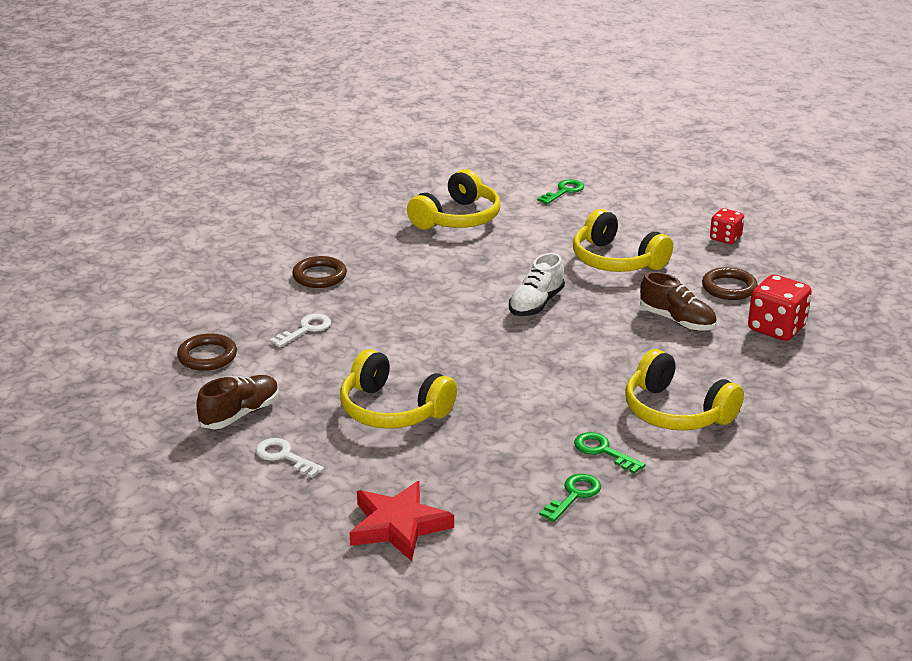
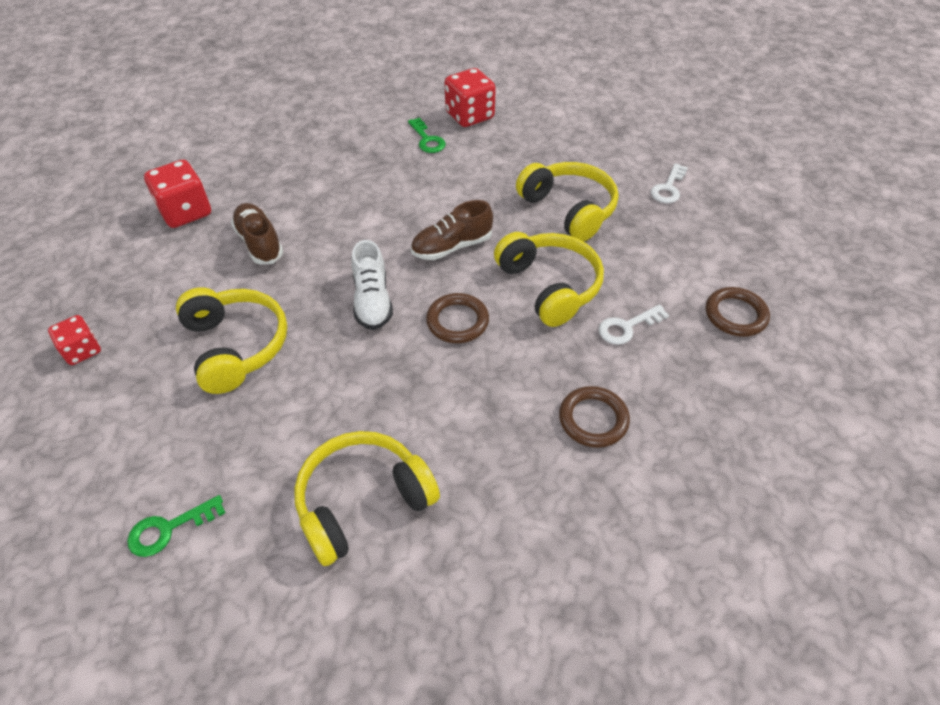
camera: 160 degrees left, 20 degrees up
brown shoe [197,375,279,429] -> brown shoe moved to [411,200,493,260]
white key [256,438,324,478] -> white key turned 60 degrees clockwise [651,163,688,203]
red star [349,481,454,561] -> none
white shoe [509,253,565,316] -> white shoe turned 120 degrees clockwise [351,240,393,330]
green key [539,474,601,522] -> red dice [444,68,496,127]
yellow headphones [625,349,744,431] -> yellow headphones moved to [494,232,604,327]
brown ring [702,267,758,300] -> brown ring moved to [426,293,489,343]

